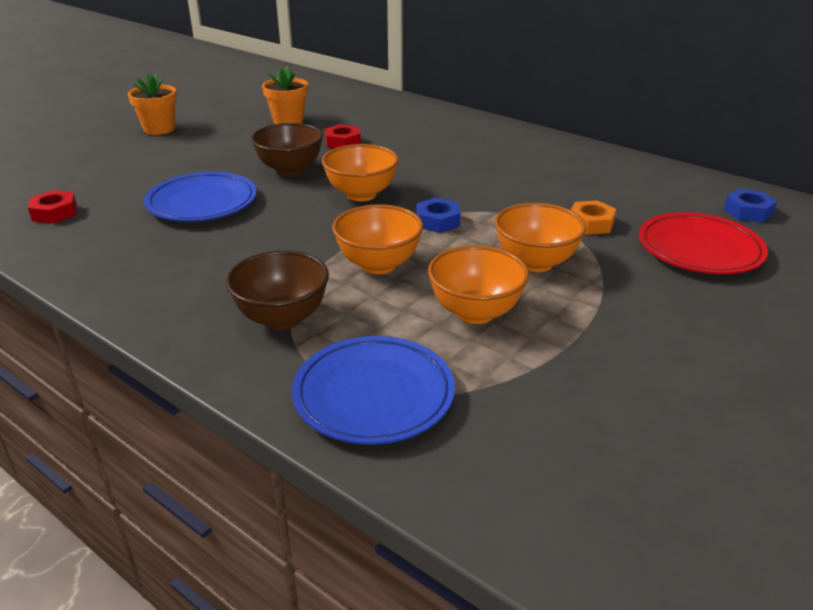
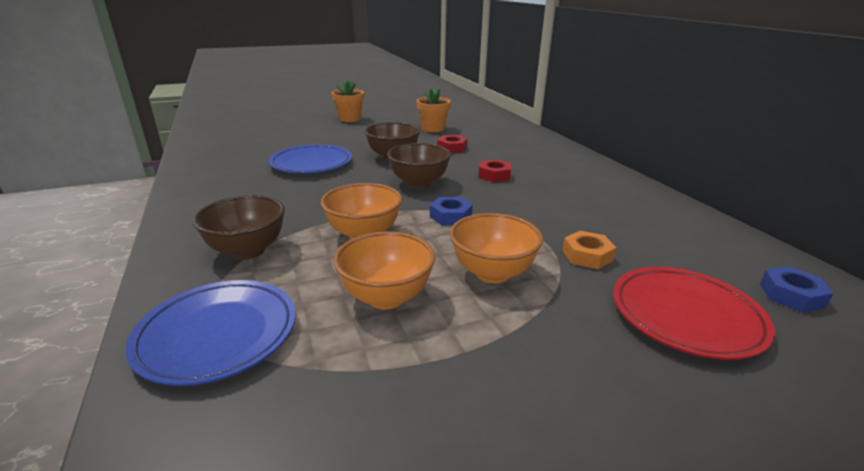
camera: 30 degrees right, 5 degrees down
red nut [28,190,77,224] -> red nut moved to [479,159,512,182]
orange bowl [322,144,399,201] -> brown bowl [387,143,451,189]

